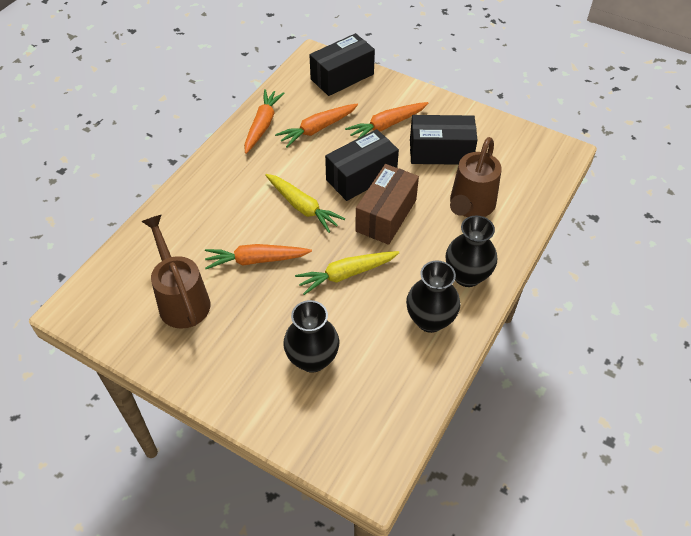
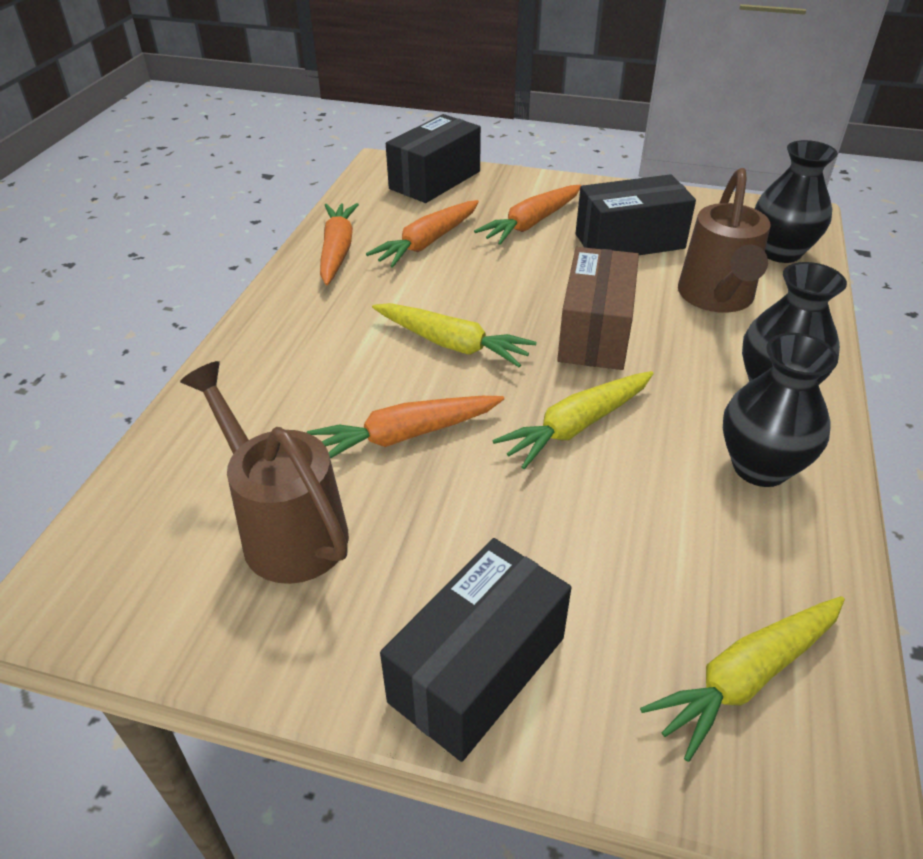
camera: 15 degrees left, 10 degrees down
black vase [283,300,339,373] -> black vase moved to [755,140,838,263]
black box [325,129,399,201] -> black box moved to [380,538,572,762]
none -> yellow carrot [640,596,845,762]

